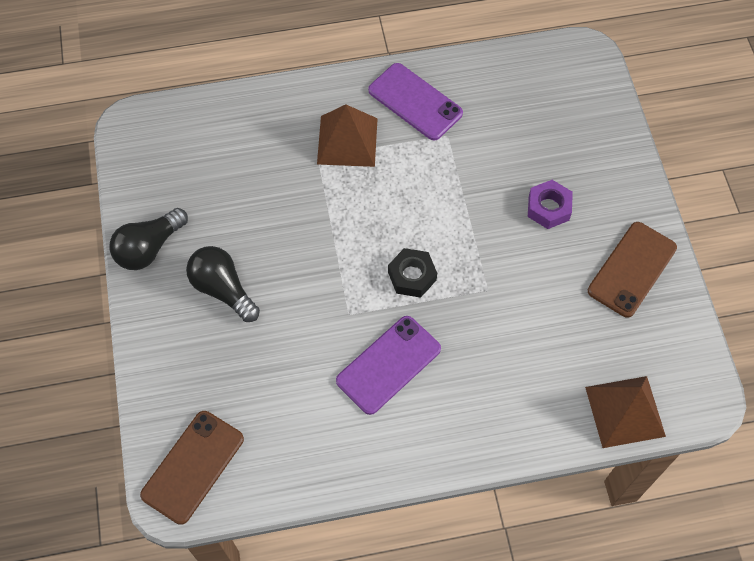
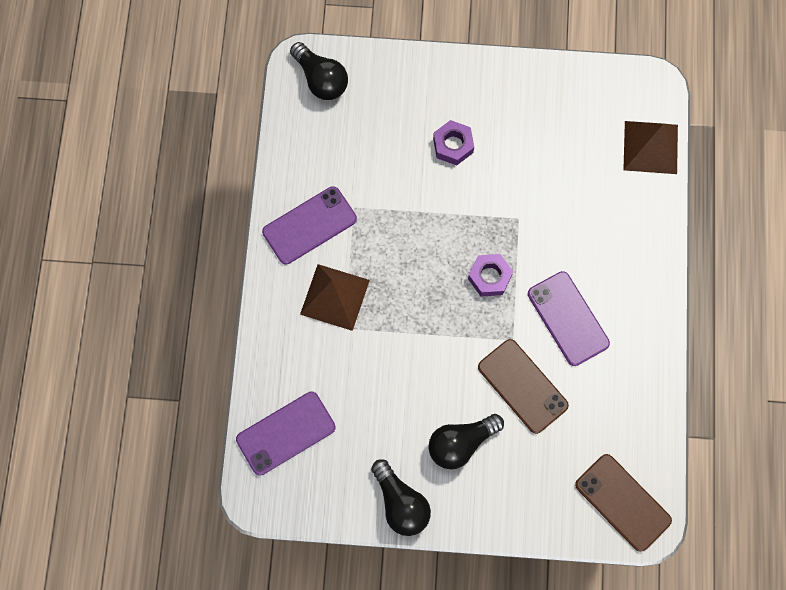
camera: 75 degrees left, 10 degrees up
black nut [388,248,437,298] -> purple nut [468,254,513,297]
brown phone [588,222,677,318] -> brown phone moved to [478,339,569,434]
none -> purple phone [236,392,336,476]
none -> black light bulb [290,42,348,100]

